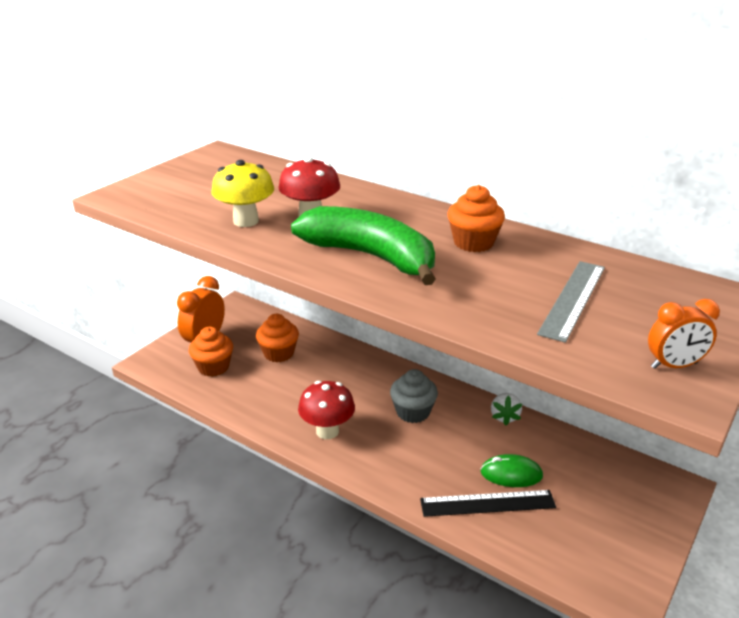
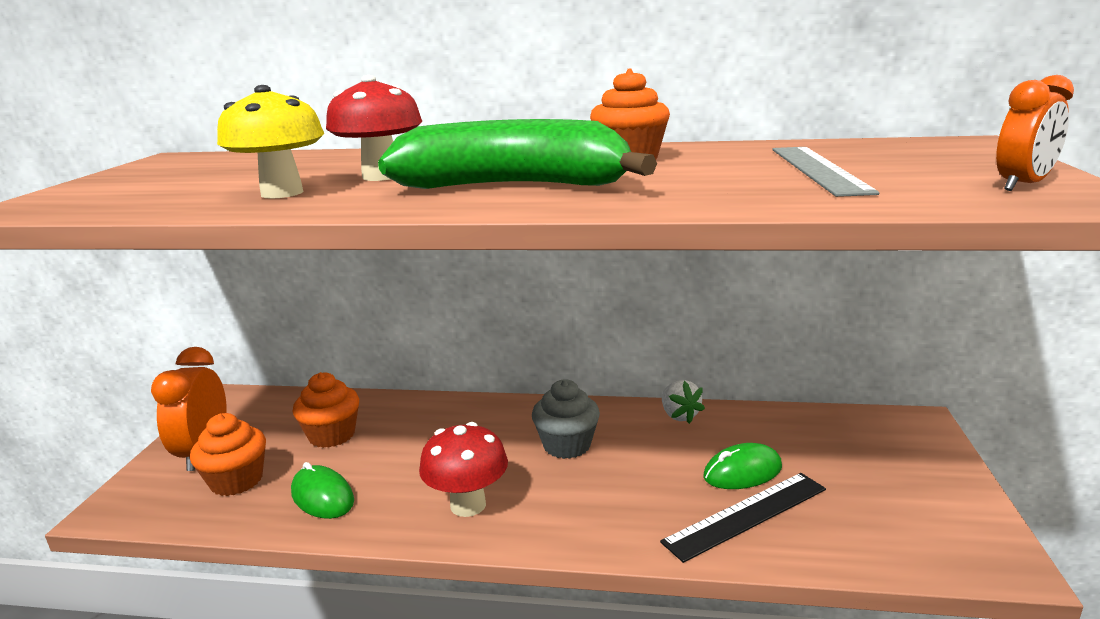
camera: 25 degrees left, 10 degrees down
none -> green mouse [291,462,354,519]

